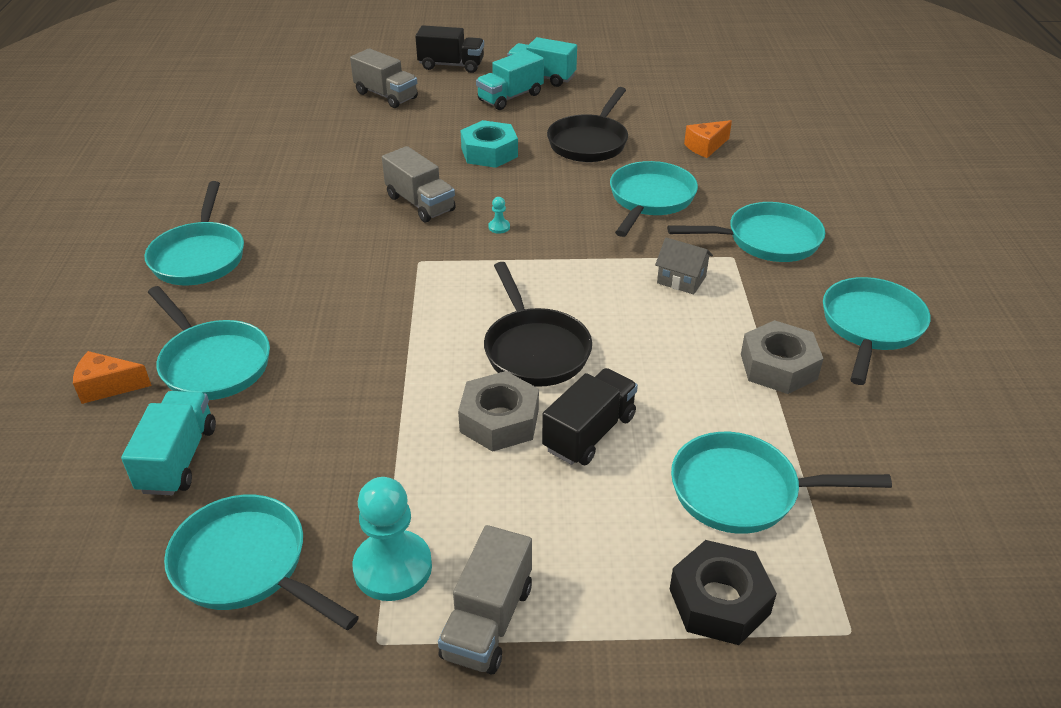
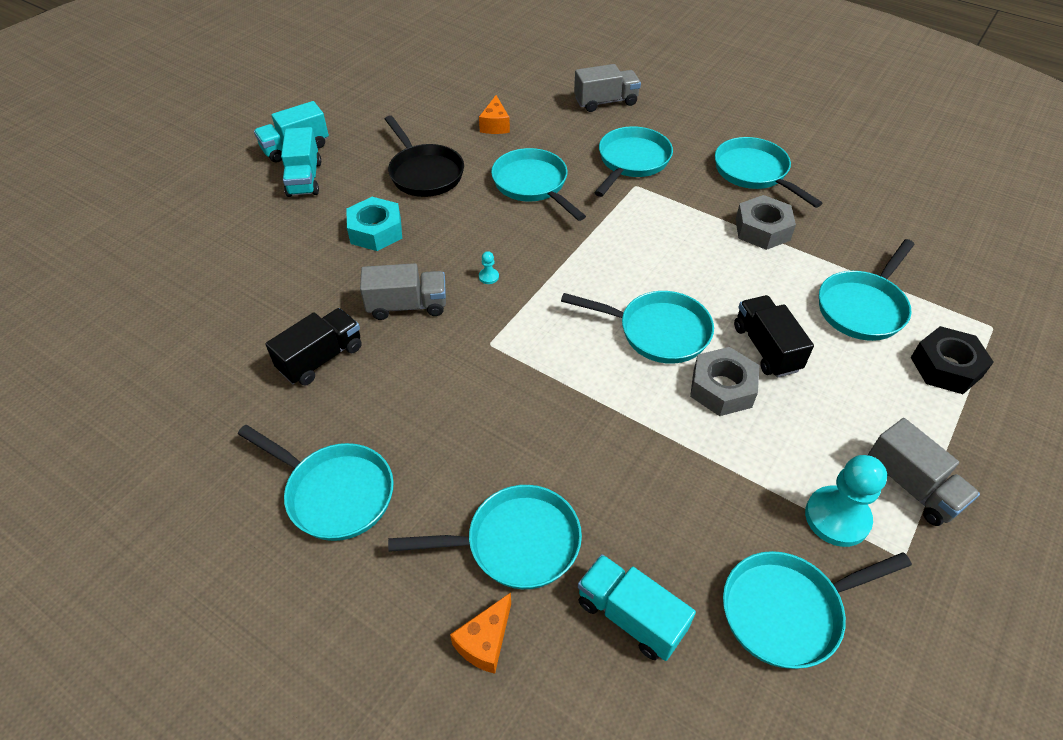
camera: 55 degrees left, 10 degrees up
grey truck [350,48,418,108] -> grey truck moved to [574,64,641,112]
black truck [415,25,484,73] -> black truck moved to [265,308,362,386]
black pan [484,262,592,387] -> turquoise pan [561,291,714,364]
grey house [655,237,713,295] -> none

